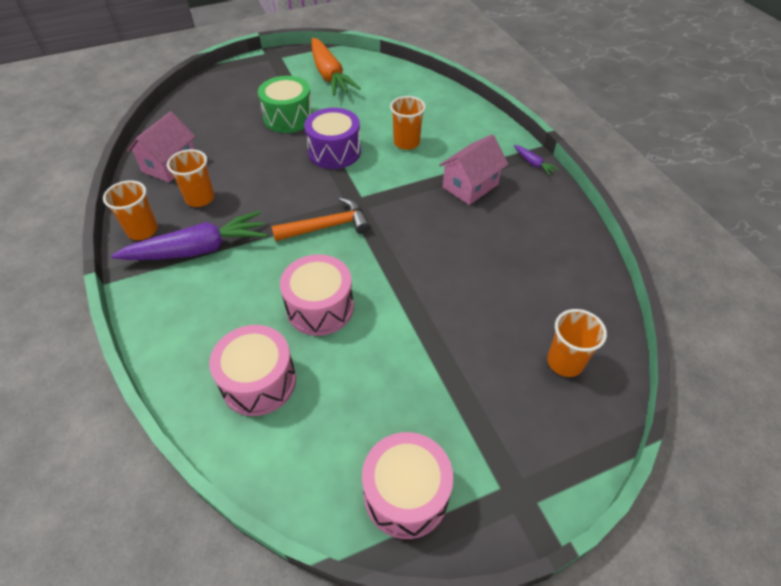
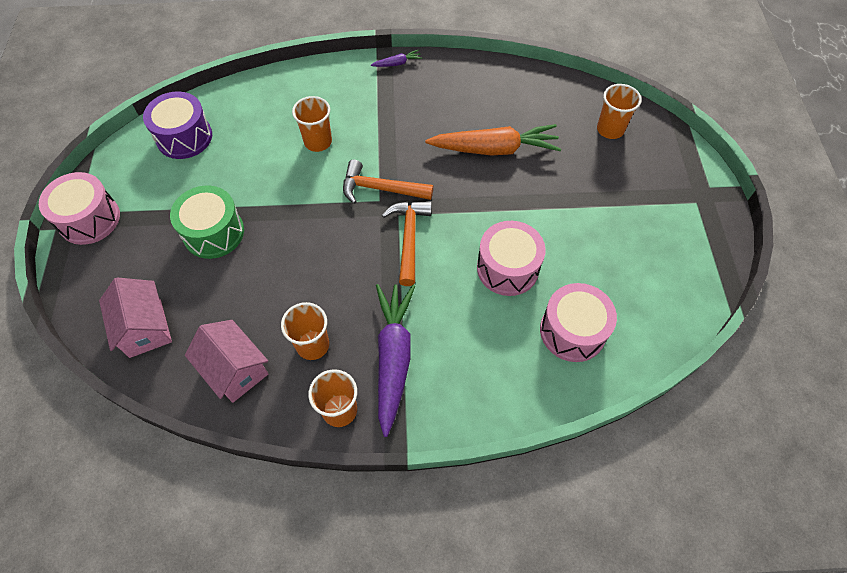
camera: 70 degrees left, 10 degrees up
purple drum [304,108,361,169] -> purple drum moved to [143,92,212,159]
orange carrot [311,38,361,96] -> orange carrot moved to [425,124,561,156]
pink drum [362,432,453,539] -> pink drum moved to [39,172,120,245]
pink house [439,134,508,205] -> pink house moved to [99,277,172,358]
none -> orange hammer [343,160,433,204]

